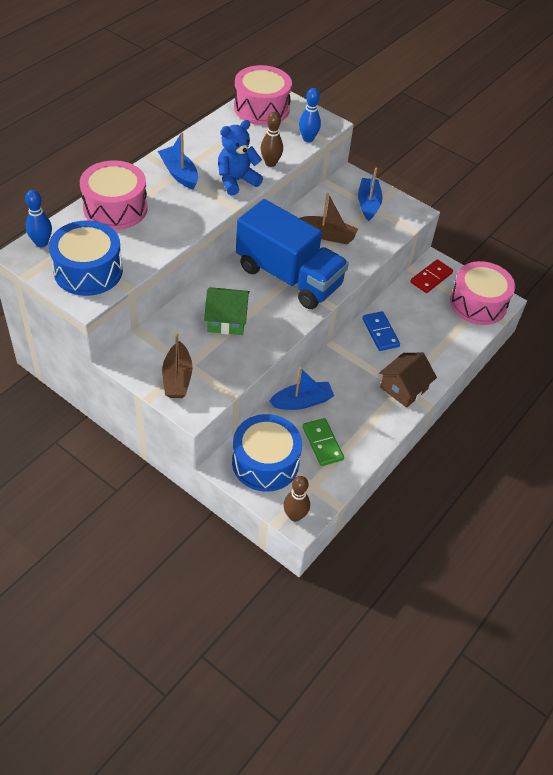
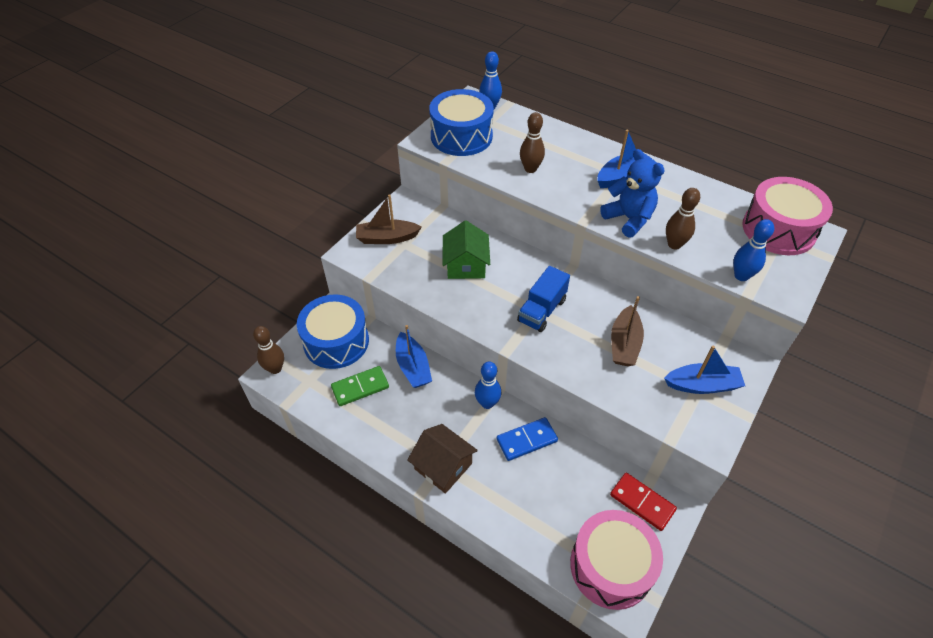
camera: 90 degrees right, 0 degrees up
pink drum [80,160,148,230] -> none
blue truck [236,199,349,309] -> blue truck [517,266,570,332], size x0.50
none -> blue bowling pin [475,362,501,409]
none -> brown bowling pin [520,112,545,173]

